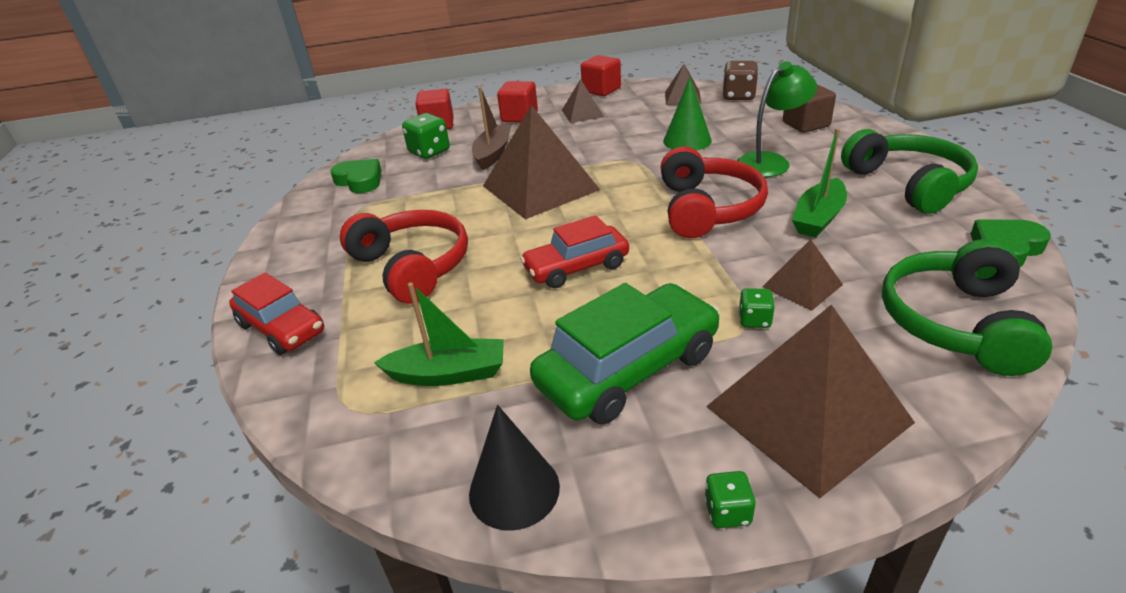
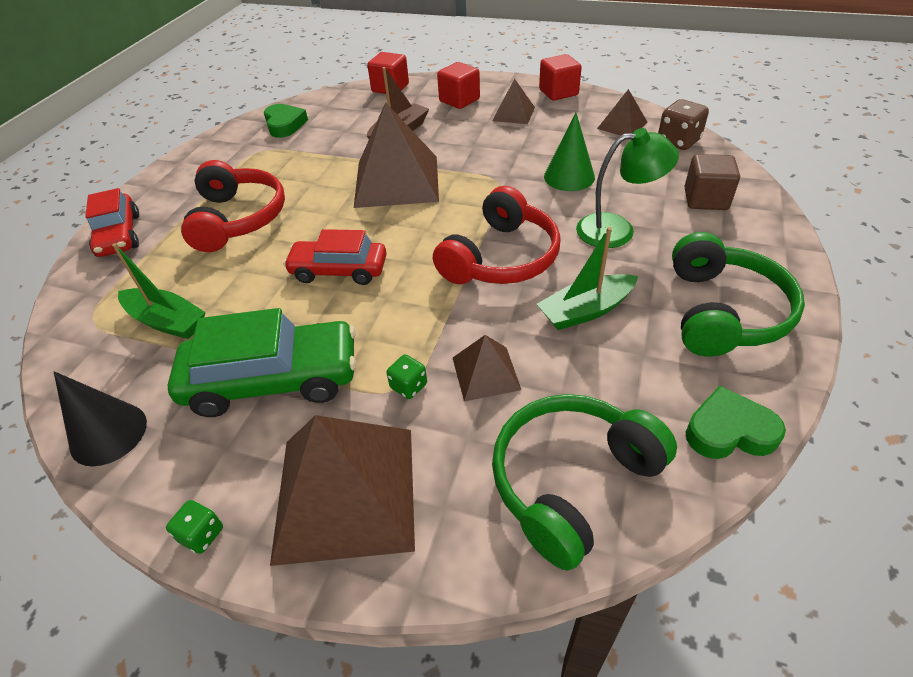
camera: 30 degrees right, 10 degrees up
green dice [402,113,450,159] -> none

